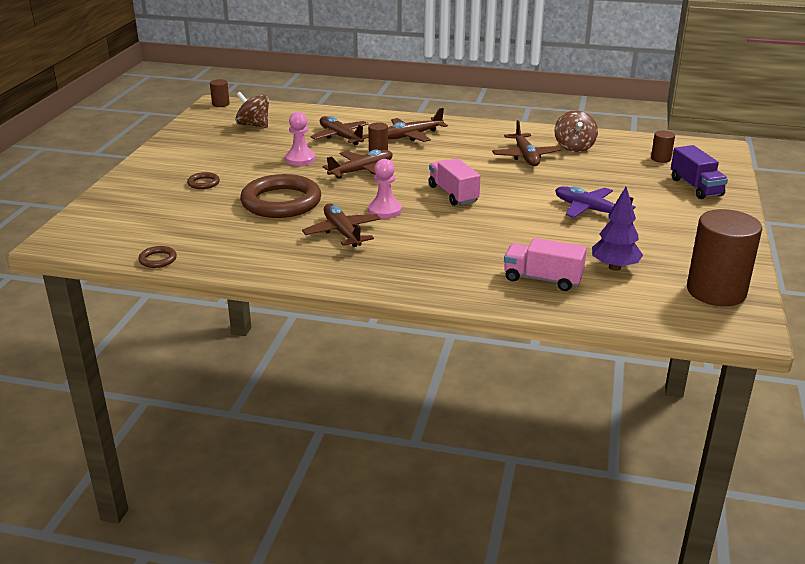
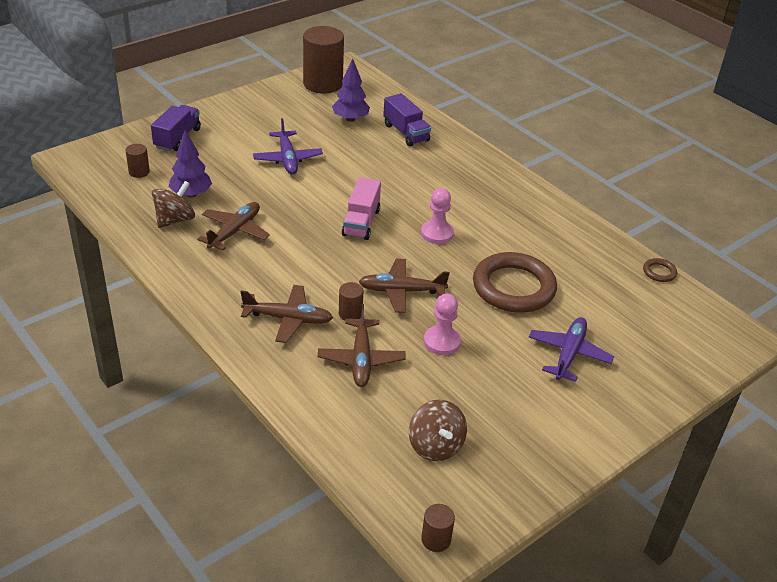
camera: 145 degrees left, 10 degrees up
brown ring [187,172,220,189] -> purple plane [529,317,614,382]
brown plane [302,204,381,247] -> none
pink truck [504,238,587,291] -> purple truck [383,93,431,146]
none -> purple tree [169,130,212,198]

